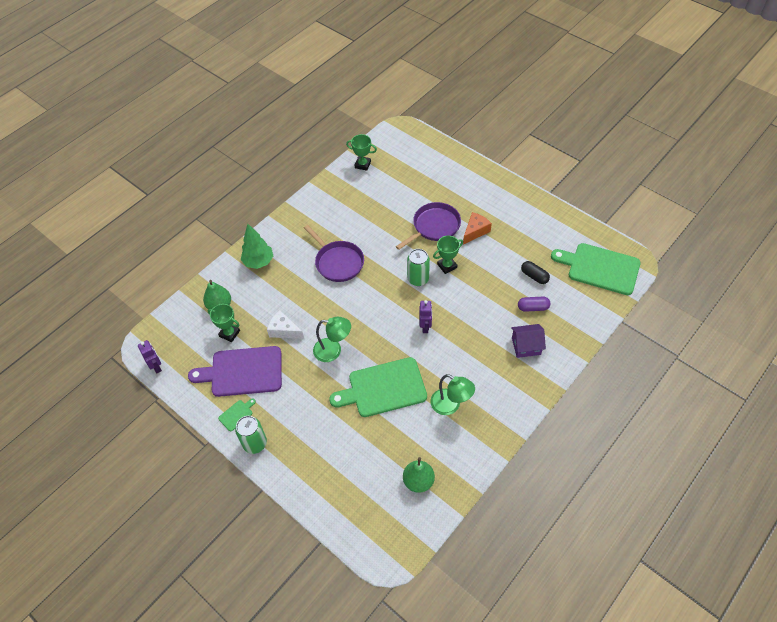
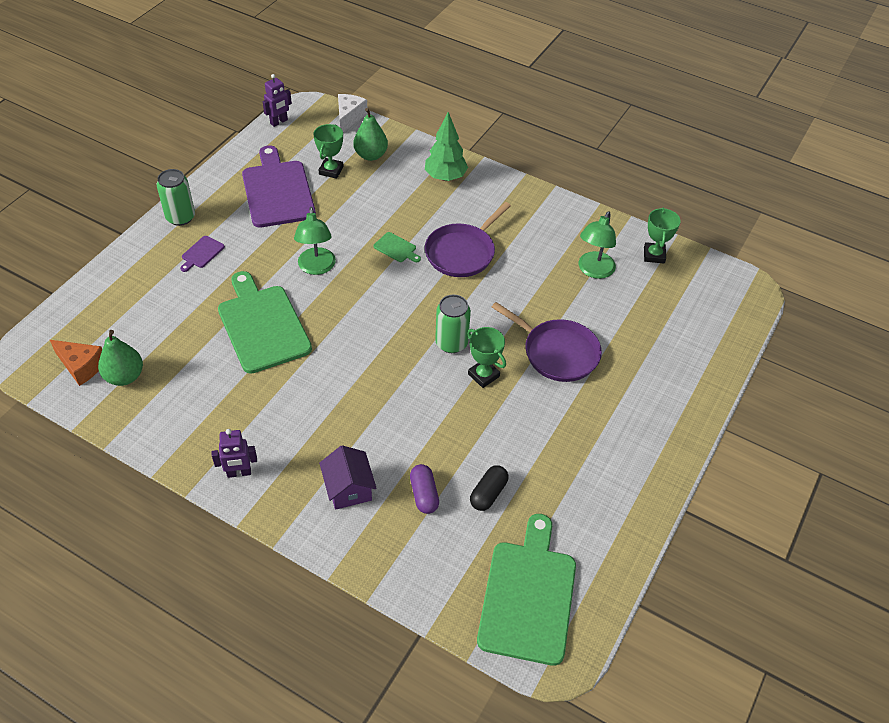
camera: 75 degrees right, 5 degrees down
green cutting board [218,398,256,431] -> green cutting board moved to [373,232,421,262]
white cheese [267,310,304,339] -> white cheese moved to [338,94,368,132]
purple robot [419,300,432,333] -> purple robot moved to [212,429,257,478]
green lamp [430,374,475,415] -> green lamp moved to [579,211,616,279]
orange cheese [463,212,492,245] -> orange cheese moved to [50,340,102,386]
none -> purple cutting board [180,236,225,272]

